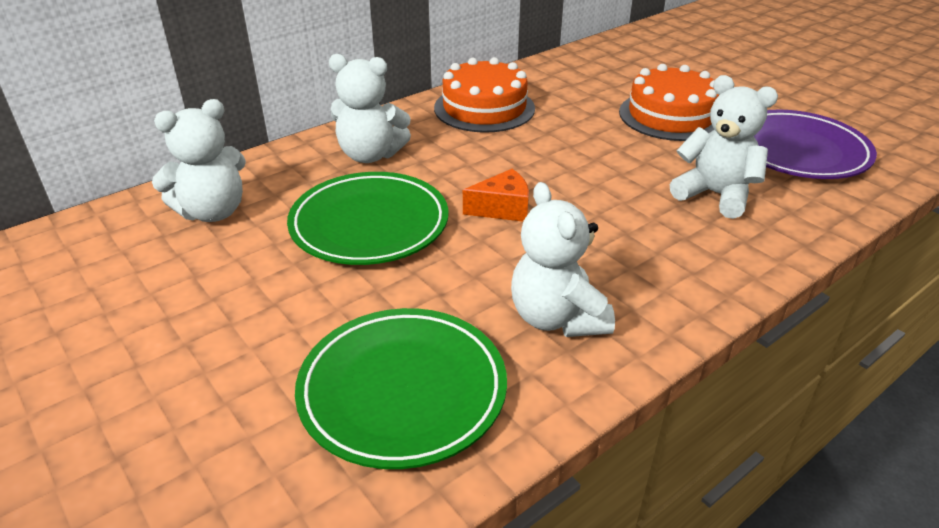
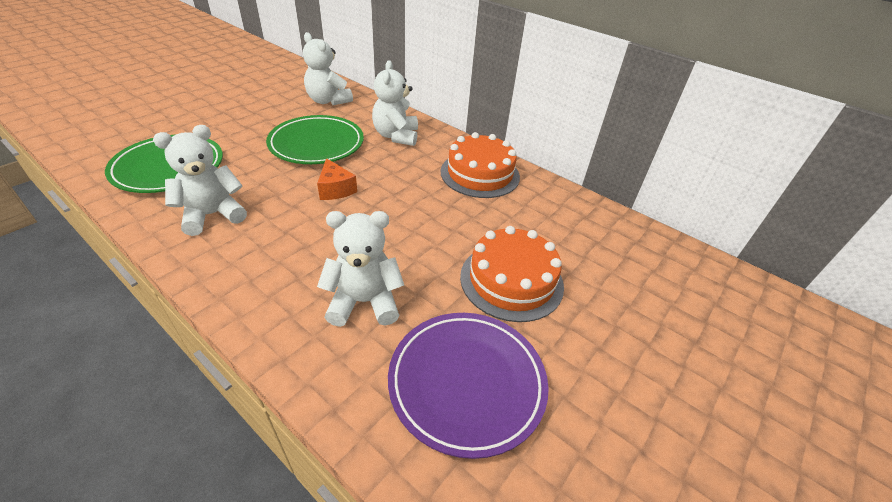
camera: 75 degrees right, 5 degrees up
white teddy bear [670,75,778,219] -> white teddy bear turned 120 degrees counterclockwise [317,211,404,327]

